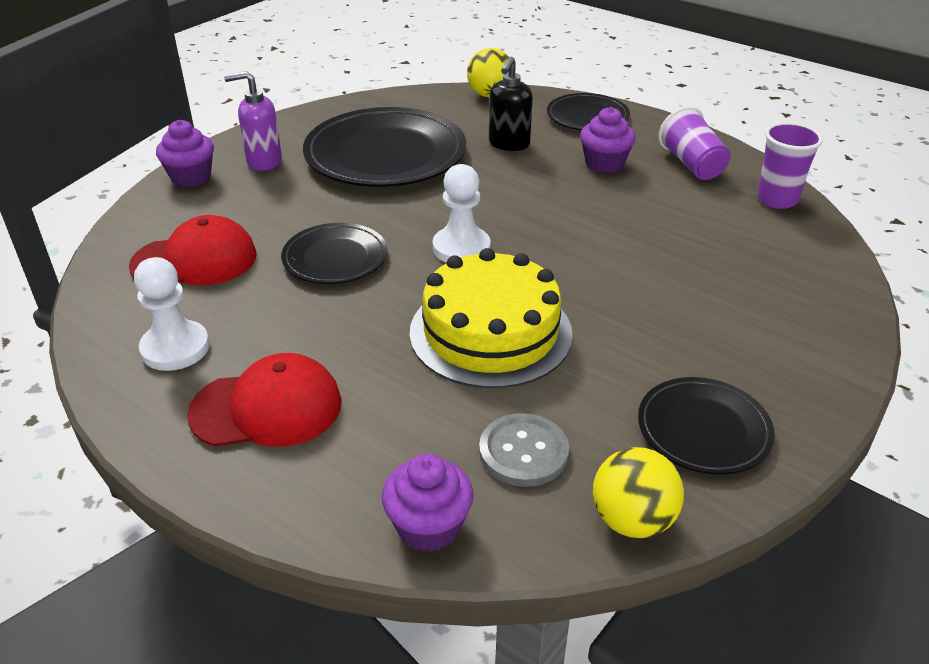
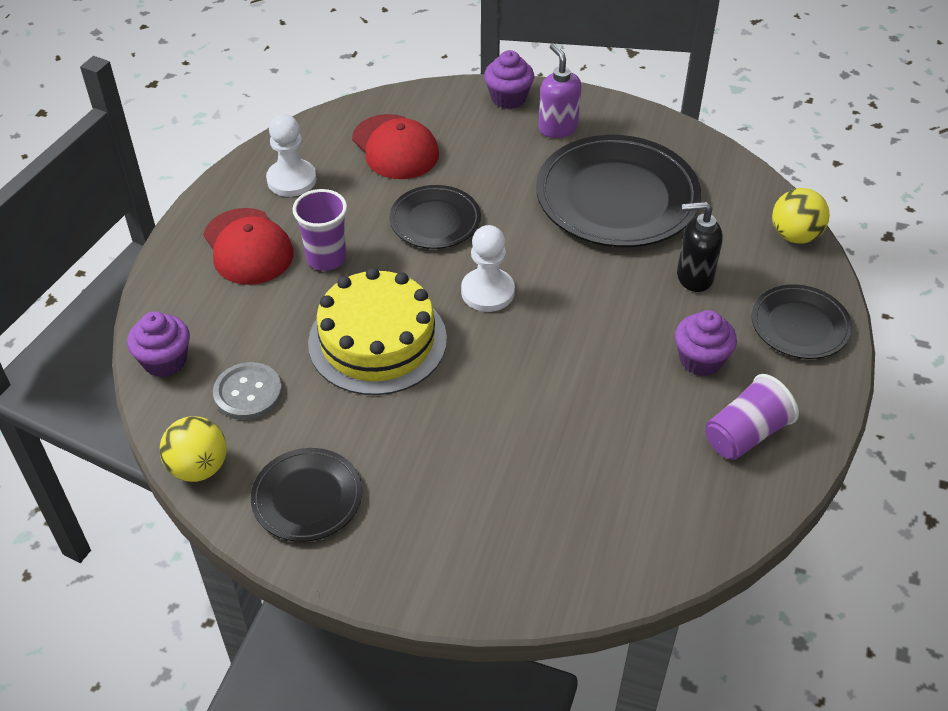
camera: 70 degrees right, 10 degrees up
purple cup [757,122,823,209] -> purple cup moved to [292,189,347,271]

